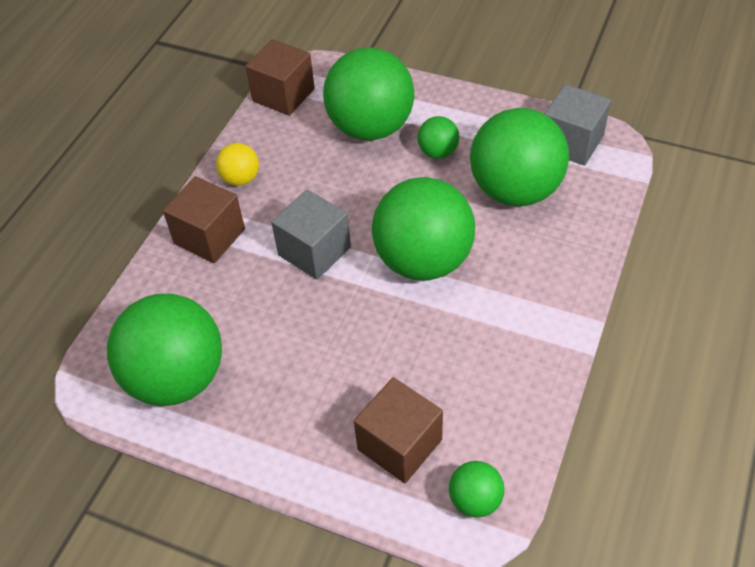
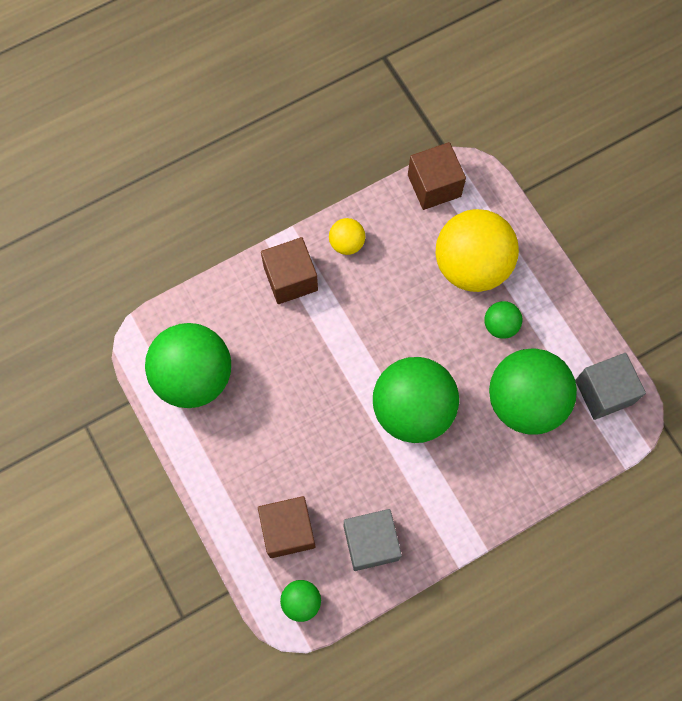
camera: 35 degrees right, 20 degrees up
grey cube [271,189,351,279] -> grey cube moved to [344,509,402,571]
green ball [323,47,414,140] -> yellow ball [436,209,519,292]

